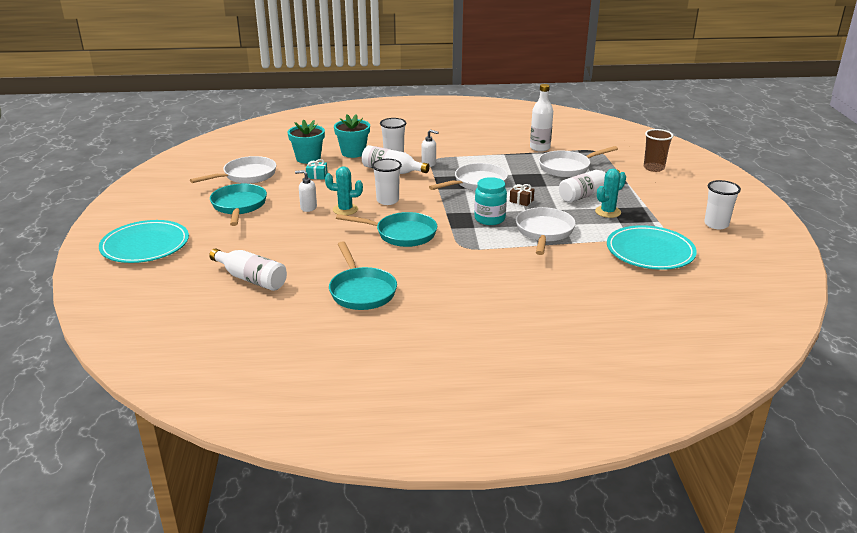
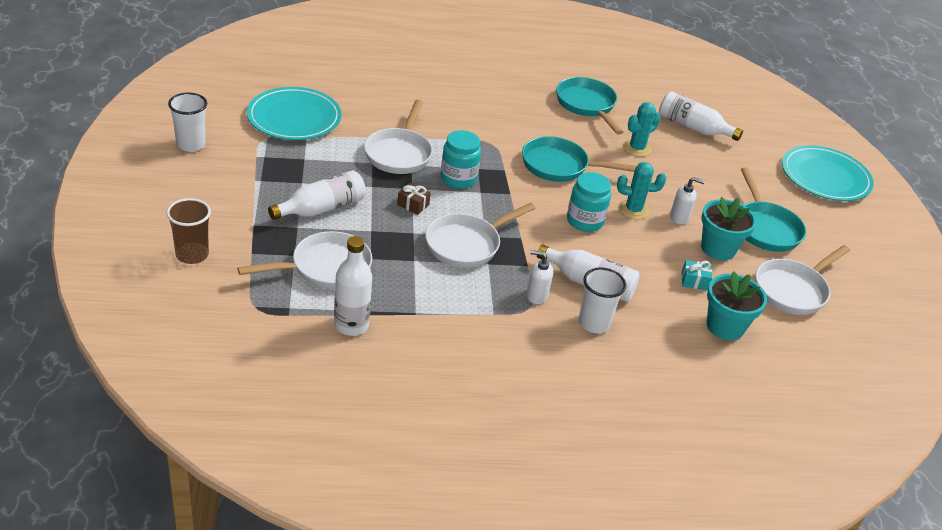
camera: 175 degrees right, 10 degrees up
turquoise flower pot [334,114,370,158] -> turquoise flower pot moved to [701,197,757,260]
white cup [372,159,402,205] -> turquoise jar [567,172,611,232]
turquoise cactus [595,169,626,218] -> turquoise cactus moved to [623,102,661,157]

